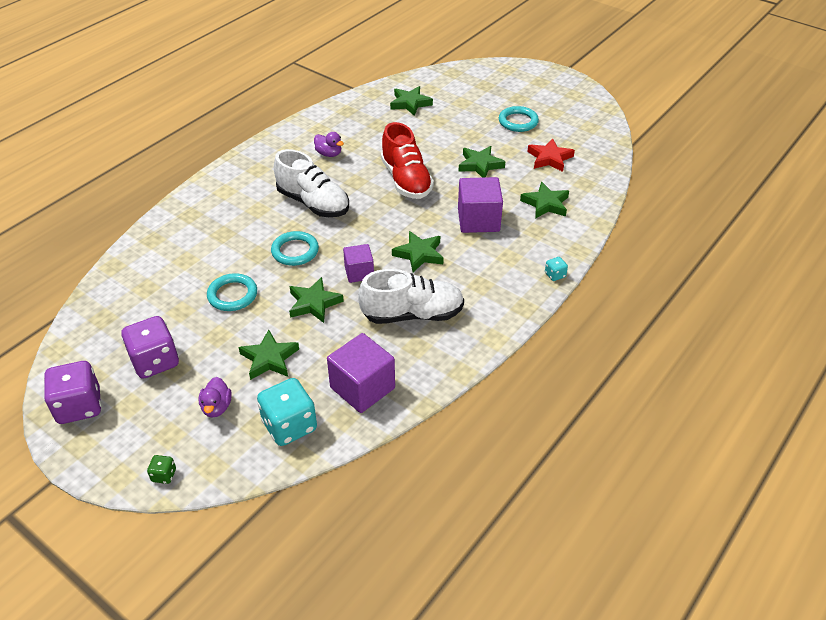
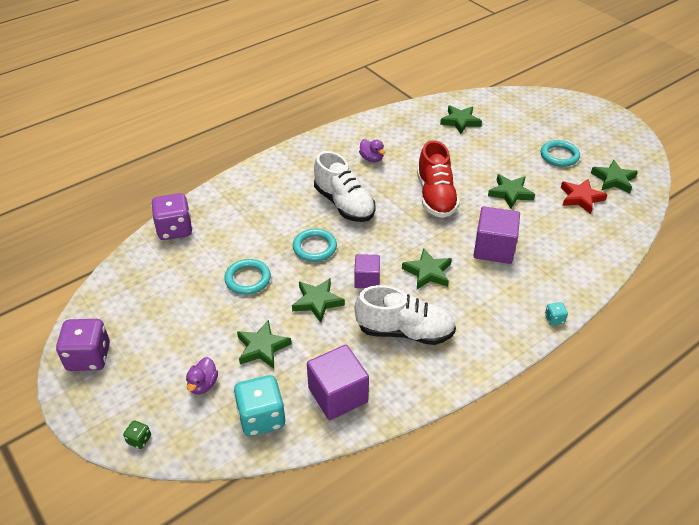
camera: 15 degrees right, 0 degrees up
purple dice [121,316,179,379] -> purple dice moved to [151,193,193,240]
green star [520,182,569,219] -> green star moved to [591,160,638,193]

